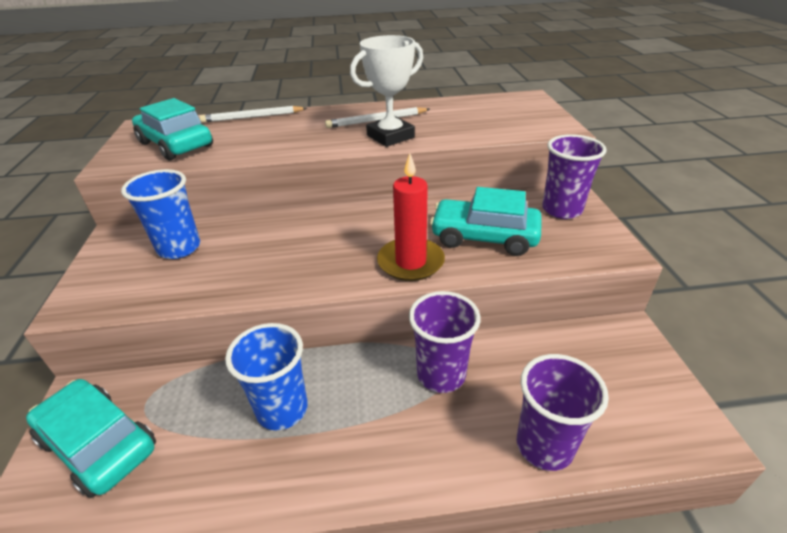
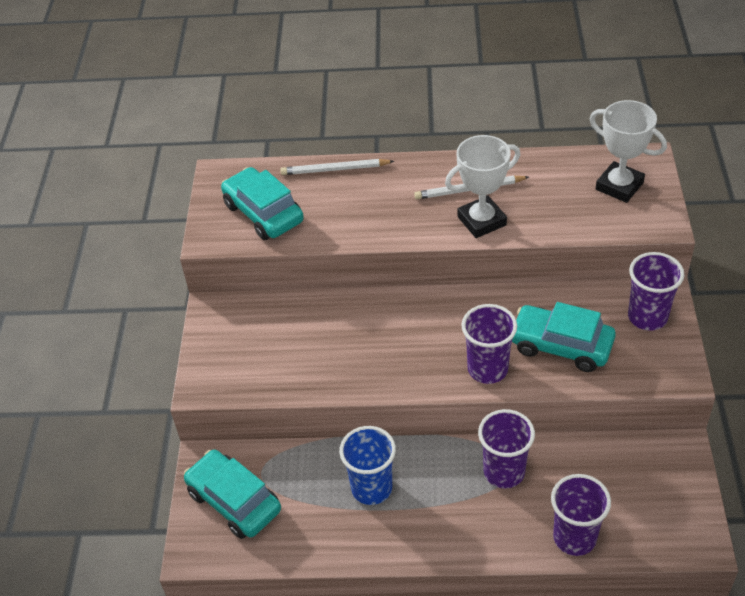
camera: 10 degrees right, 10 degrees up
blue cup [121,169,200,259] -> none
red candle [377,153,445,281] -> purple cup [461,304,517,384]
none -> white trophy [590,100,667,203]

